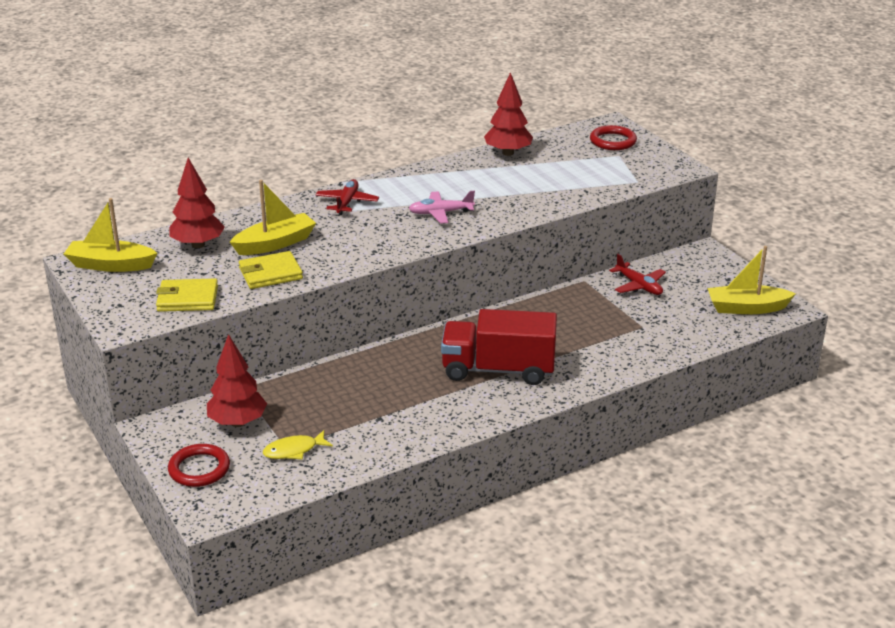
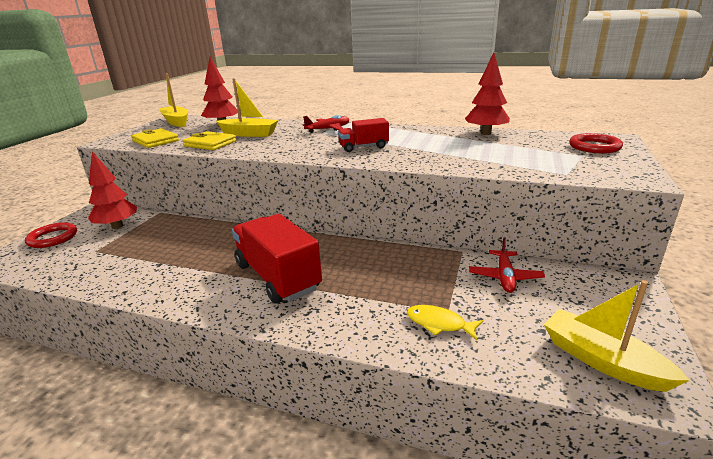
camera: 50 degrees right, 5 degrees down
yellow fish [263,430,333,460] -> yellow fish moved to [407,305,483,340]
pink plane [408,191,475,224] -> red truck [338,118,389,152]

